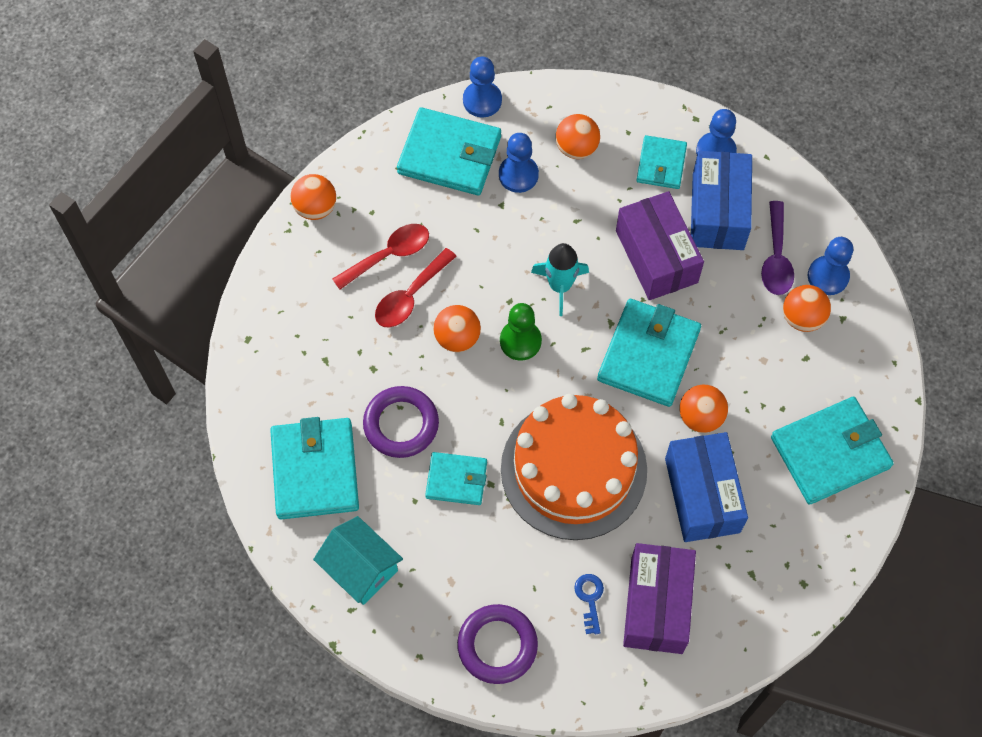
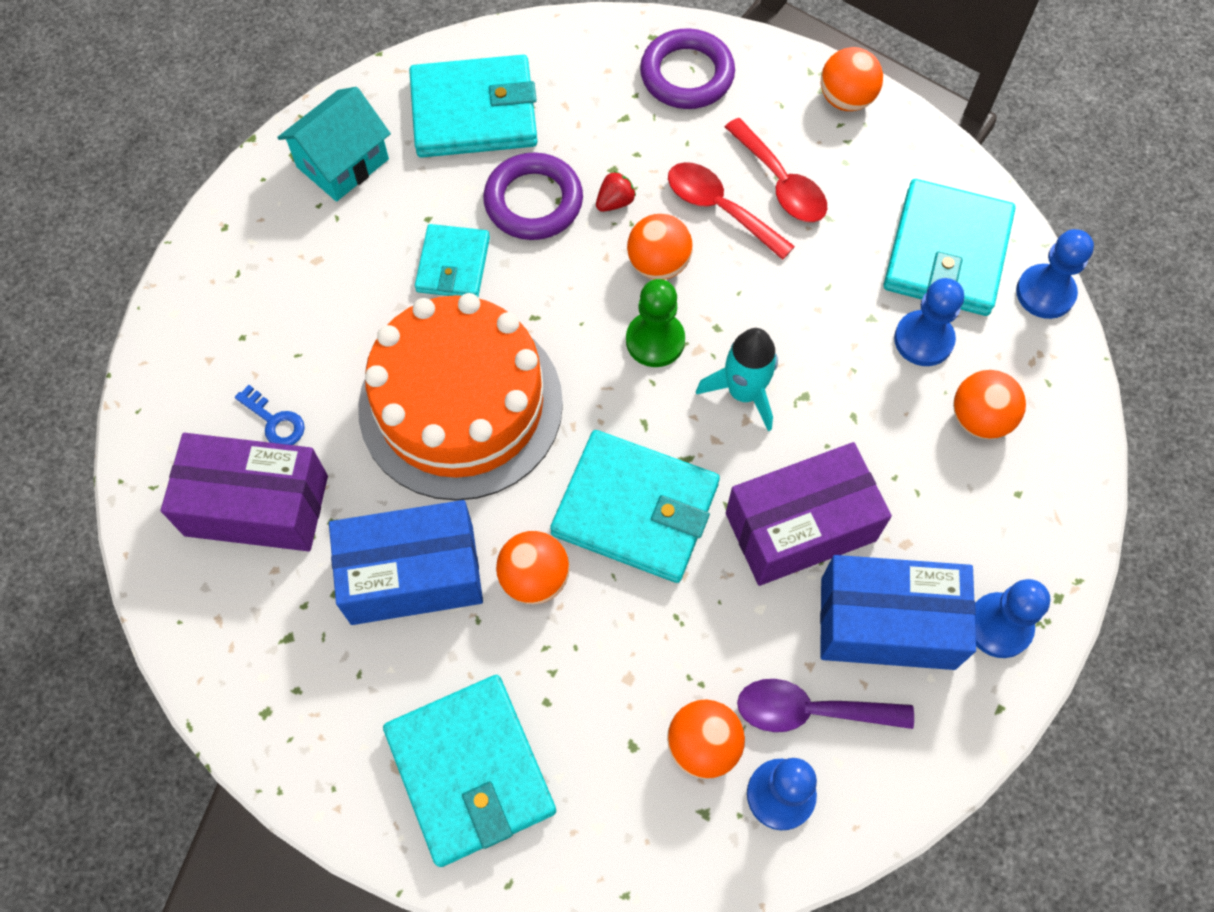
camera: 90 degrees right, 0 degrees up
purple ring [457,604,538,684] -> purple ring moved to [640,28,735,109]
blue key [574,574,604,634] -> blue key turned 45 degrees clockwise [235,385,305,445]
turquoise wallet [636,135,687,189] -> none
none -> red strawberry [596,171,636,212]

